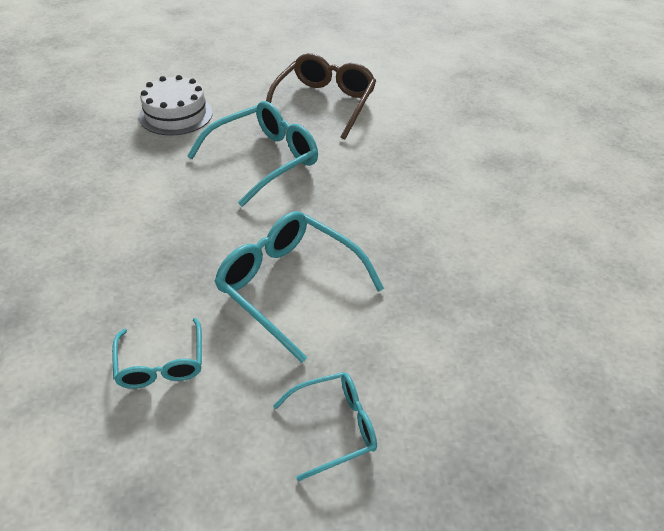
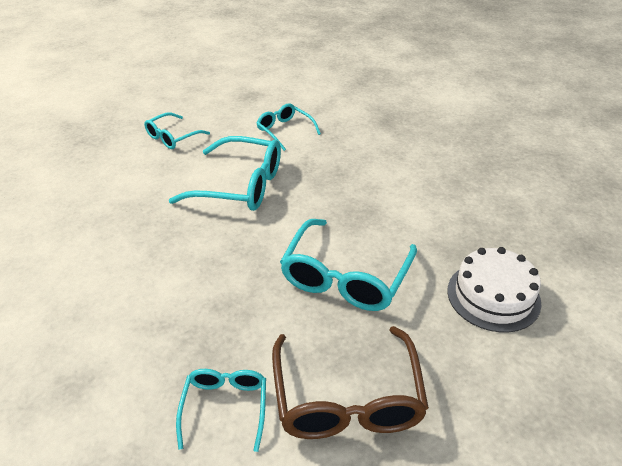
camera: 155 degrees right, 5 degrees down
none -> turquoise glasses [176,369,266,452]

